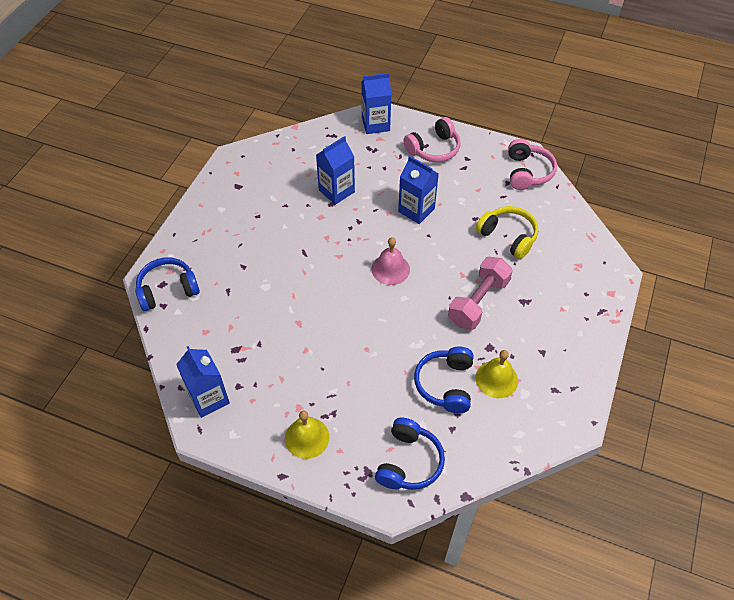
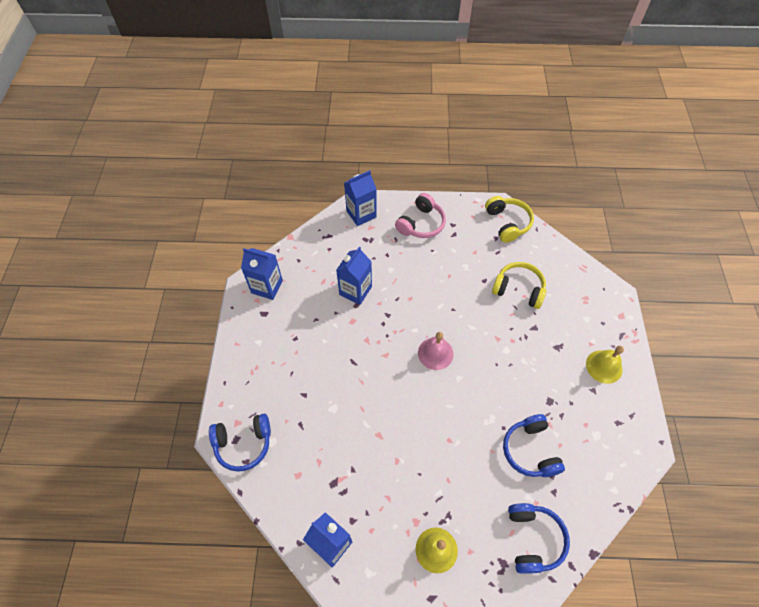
camera: 20 degrees left, 5 degrees up
blue headphones [135,258,200,311] -> blue headphones turned 150 degrees counterclockwise [209,414,271,472]
blue carton [398,156,439,224] -> blue carton moved to [241,248,283,300]
pink dumbbell [448,257,513,330] -> none
yellow bell [475,350,518,398] -> yellow bell moved to [586,346,624,384]
pink headphones [508,139,557,190] -> yellow headphones [485,196,534,243]

